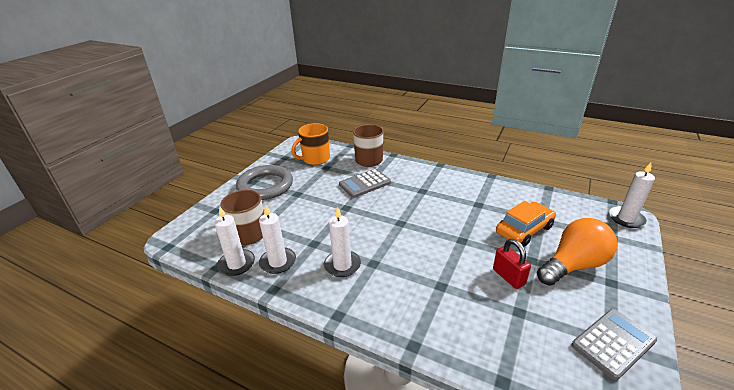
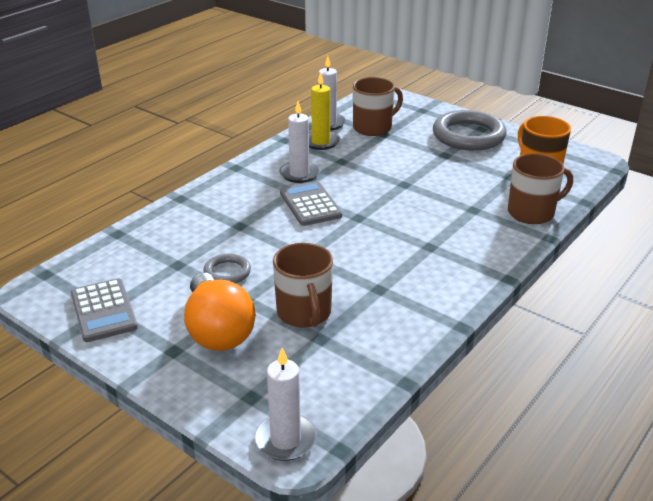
camera: 100 degrees right, 0 degrees up
white candle [259,204,296,274] -> yellow candle [309,72,340,150]
grey calculator [339,169,391,198] -> grey calculator moved to [280,181,342,226]
red padlock [493,239,531,289] -> grey ring [203,253,251,283]
orange car [496,201,556,246] -> brown mug [273,243,333,328]

